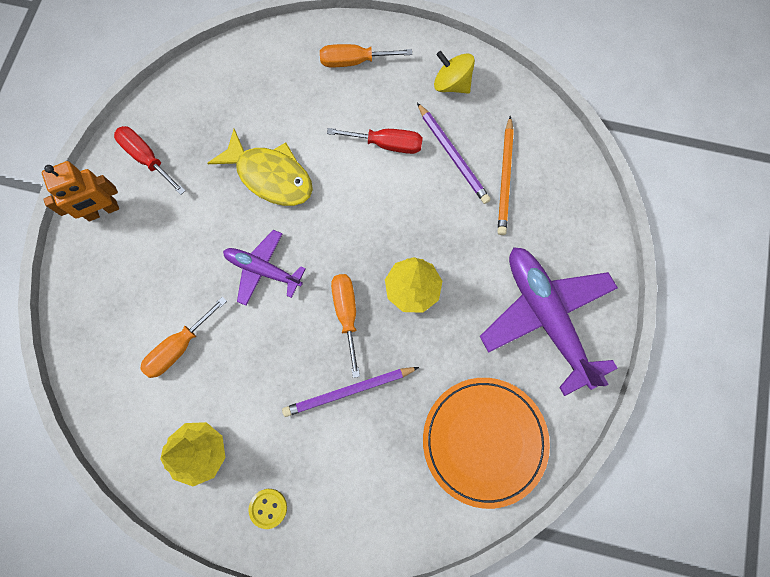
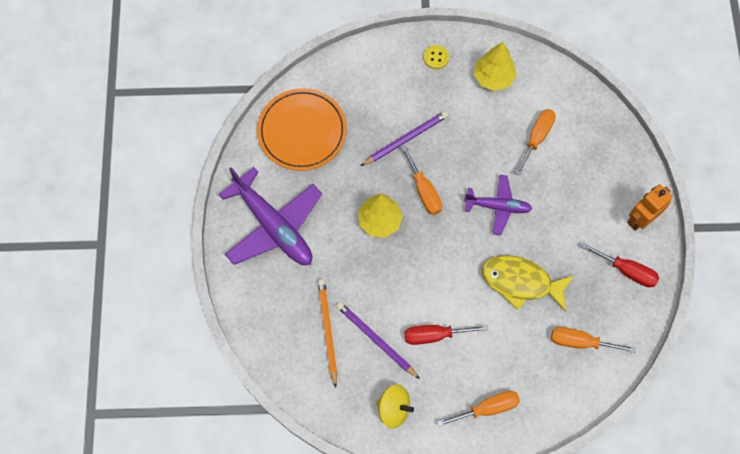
camera: 165 degrees right, 5 degrees down
none -> orange screwdriver [551,327,636,353]

